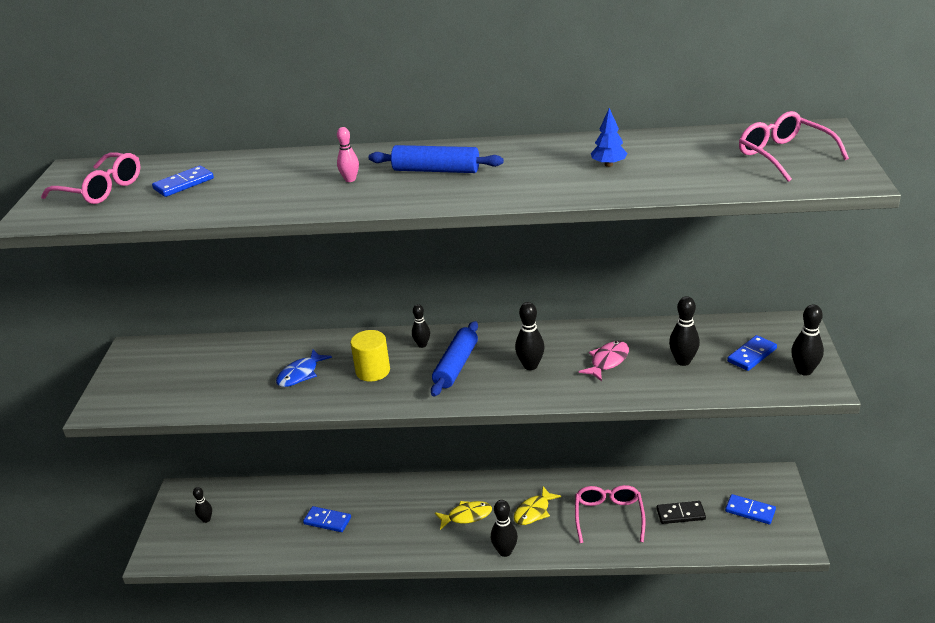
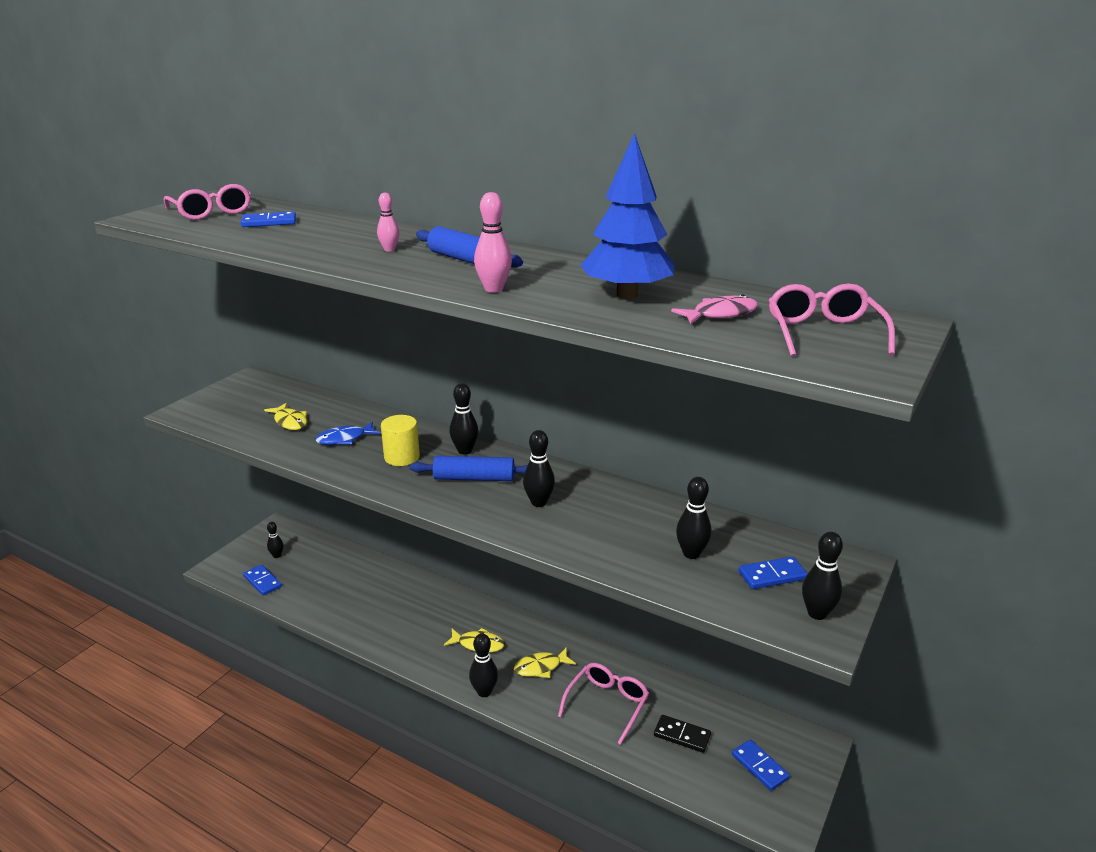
camera: 25 degrees right, 5 degrees down
blue domino [303,506,351,532] -> blue domino moved to [243,565,282,596]
black bowling pin [412,304,430,348] -> black bowling pin [449,383,479,455], size x1.50
blue rolling pin [431,321,478,397] -> blue rolling pin turned 45 degrees clockwise [409,456,528,481]
pink fish [579,341,629,382] -> pink fish moved to [671,295,758,324]
blue tree [591,108,628,167] -> blue tree [581,133,675,299], size x2.25
none -> yellow fish [264,403,307,430]
none -> pink bowling pin [474,192,512,293]

